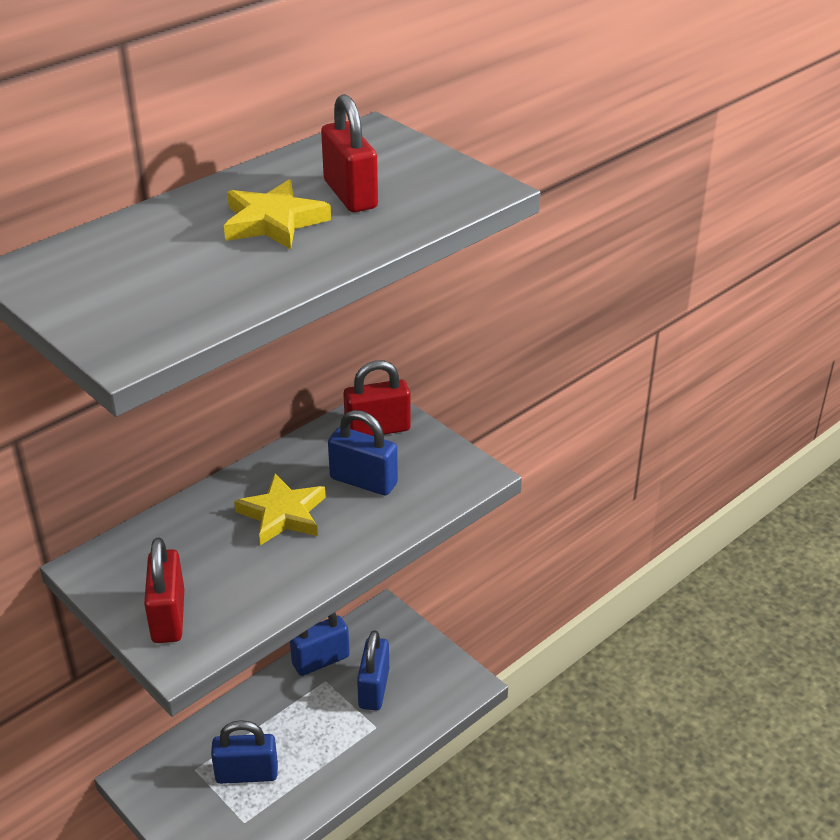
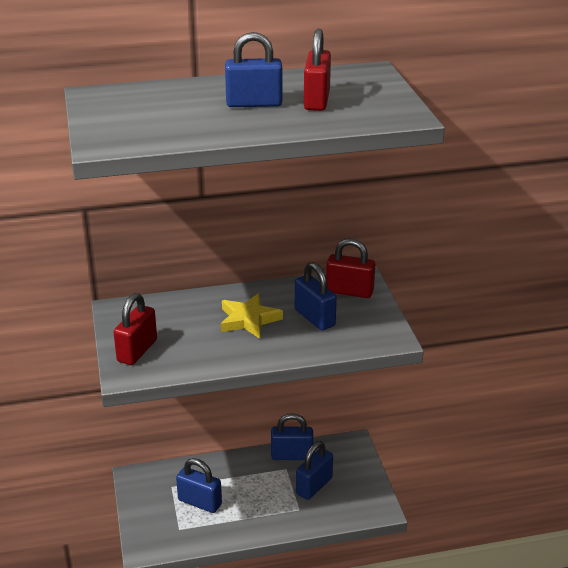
camera: 30 degrees right, 5 degrees down
yellow star [224,180,331,249] -> blue padlock [225,32,282,107]

